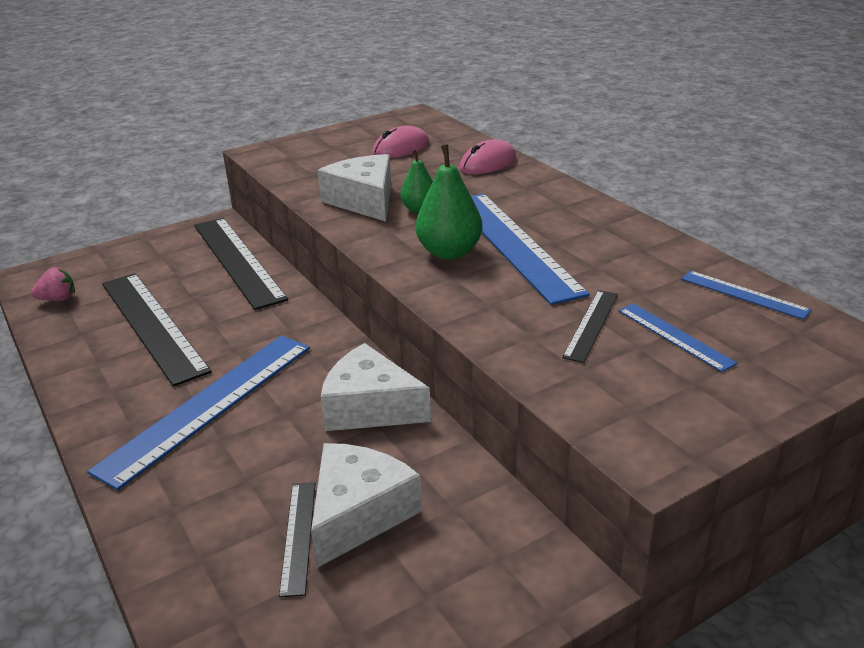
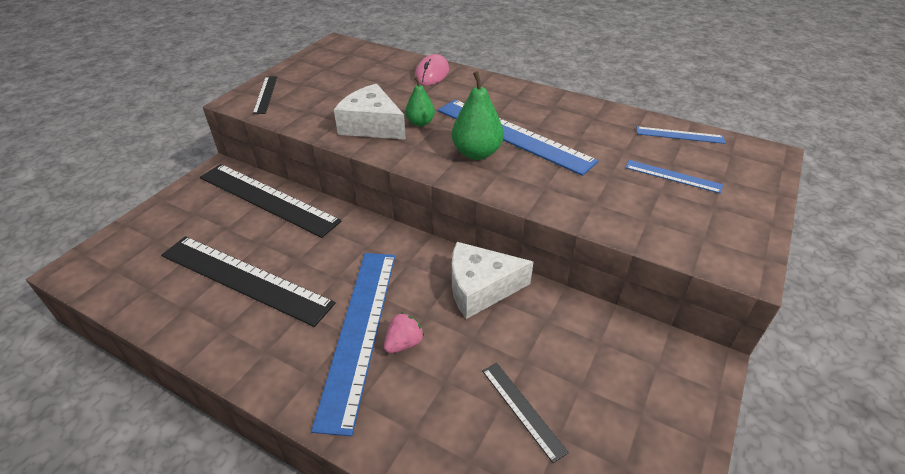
camera: 30 degrees left, 10 degrees up
pink strawberry [31,267,75,301] -> pink strawberry moved to [384,312,424,353]
white cheese [311,443,422,568] -> none
pink mouse [373,126,429,158] -> none
black ruler [562,290,618,363] -> black ruler moved to [253,76,277,114]

